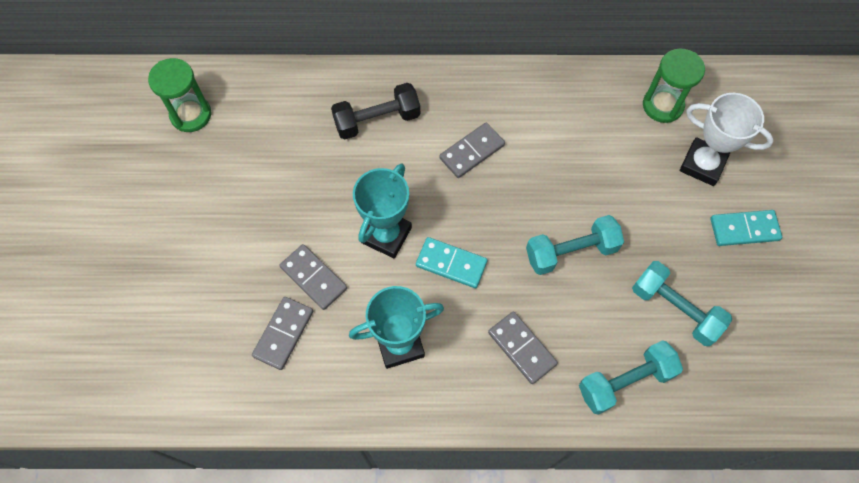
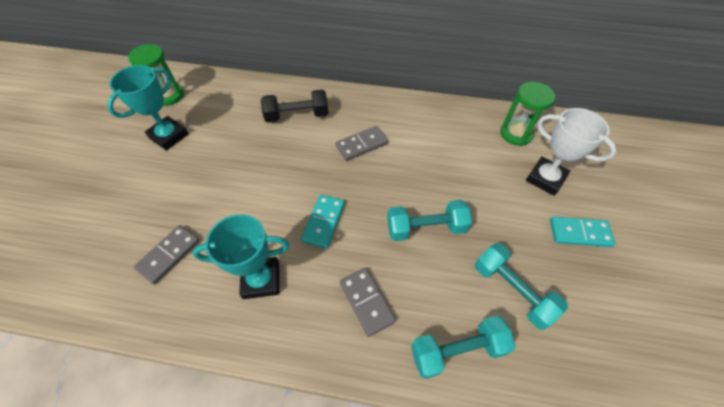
camera: 10 degrees right, 10 degrees down
grey domino [280,244,347,310] -> none
turquoise trophy [353,164,412,258] -> turquoise trophy moved to [107,65,189,151]
turquoise domino [416,237,487,288] -> turquoise domino turned 75 degrees clockwise [301,195,345,249]

